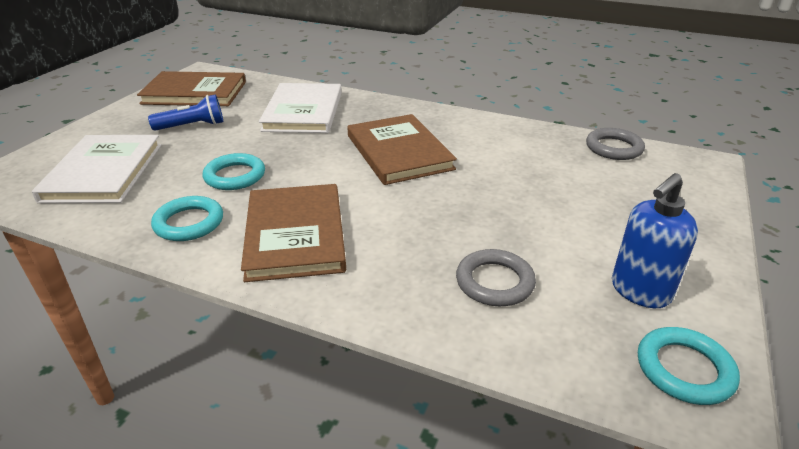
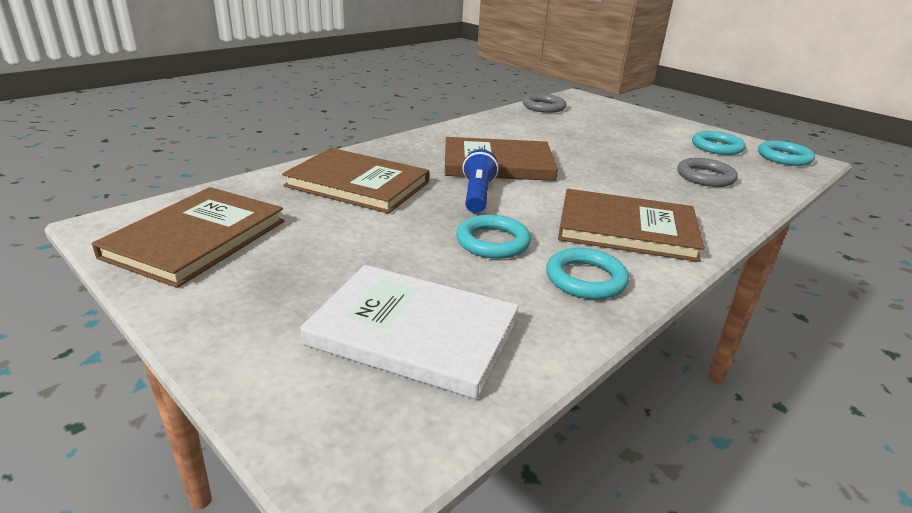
camera: 70 degrees left, 5 degrees down
blue flashlight [148,94,223,131] -> blue flashlight moved to [462,149,499,213]
white book [259,83,342,133] -> brown book [282,148,429,214]
blue soap dispenser [612,173,698,308] -> turquoise ring [692,131,745,155]

